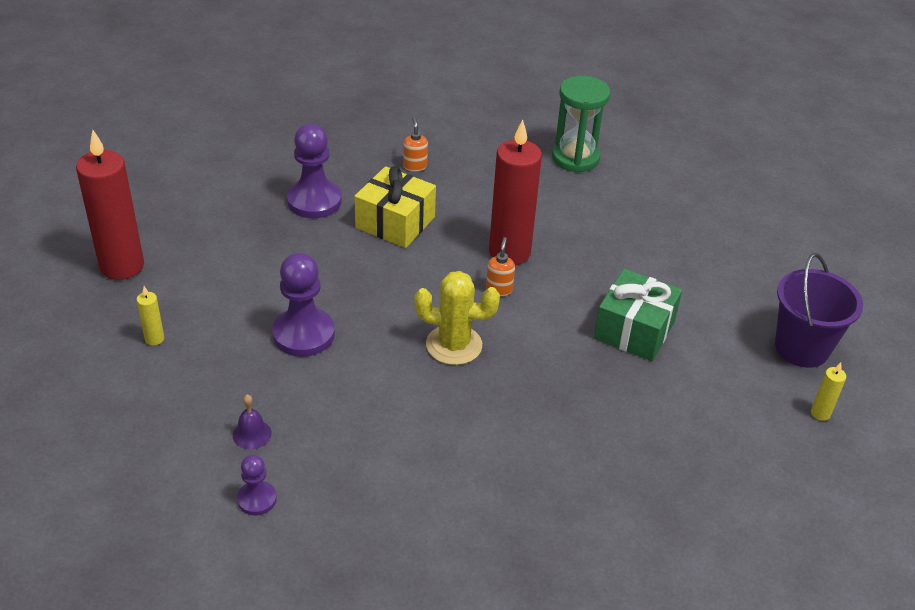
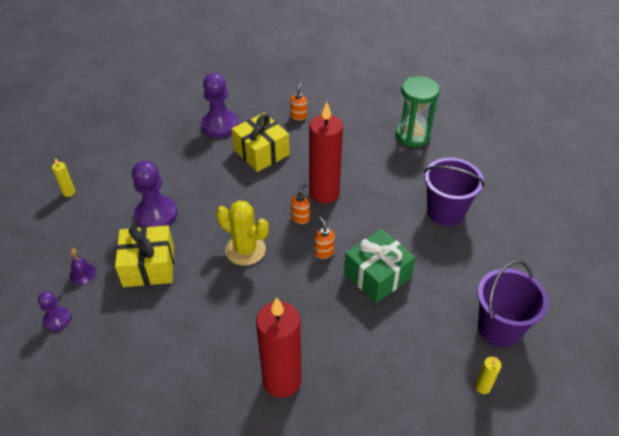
camera: 25 degrees right, 5 degrees up
red candle [76,130,144,280] -> red candle moved to [256,297,302,398]
none -> yellow gift [115,225,174,287]
none -> orange soap dispenser [315,217,335,259]
none -> purple bucket [424,158,485,226]

